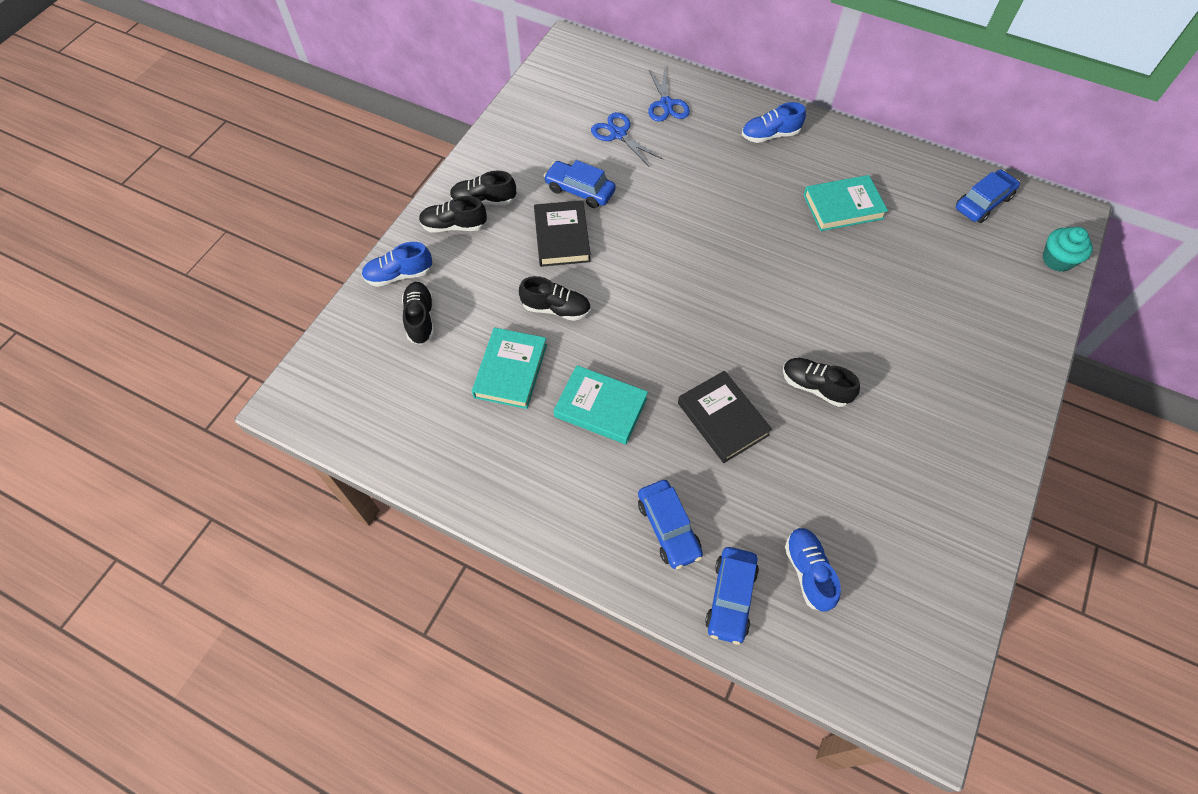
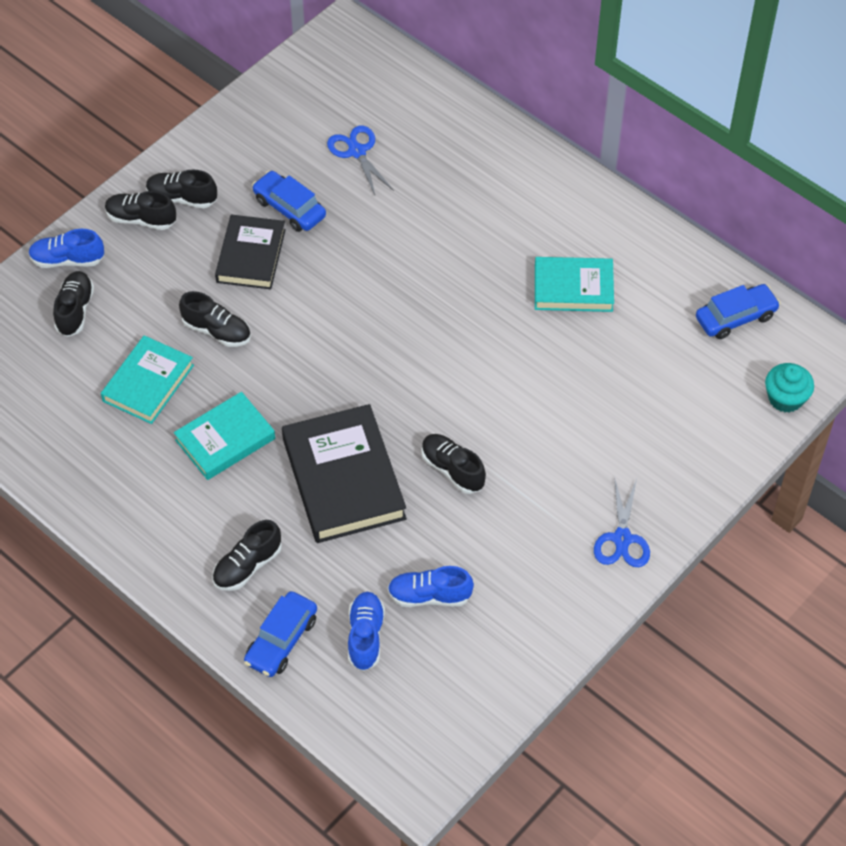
camera: 15 degrees right, 5 degrees down
turquoise book [553,365,648,445] -> turquoise book turned 75 degrees counterclockwise [174,392,275,480]
blue car [638,480,703,569] -> black shoe [212,520,282,591]
blue scissors [648,66,690,122] -> blue scissors moved to [594,476,650,567]
black book [678,371,772,463] -> black book [282,404,406,543], size x1.54
blue shoe [742,102,806,143] -> blue shoe moved to [388,566,474,607]

